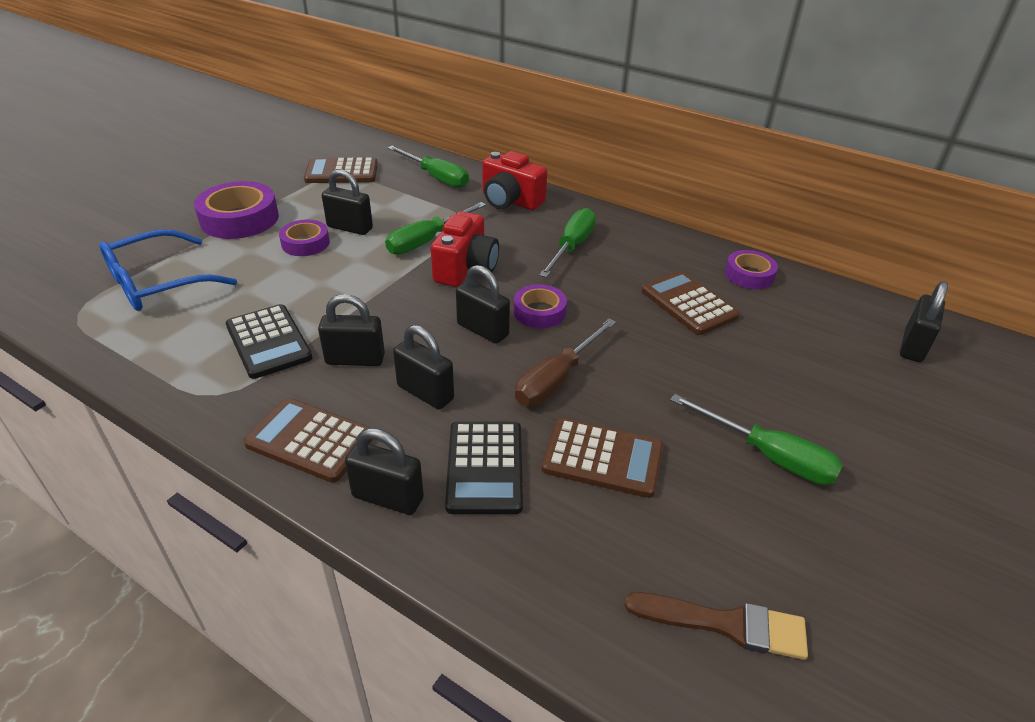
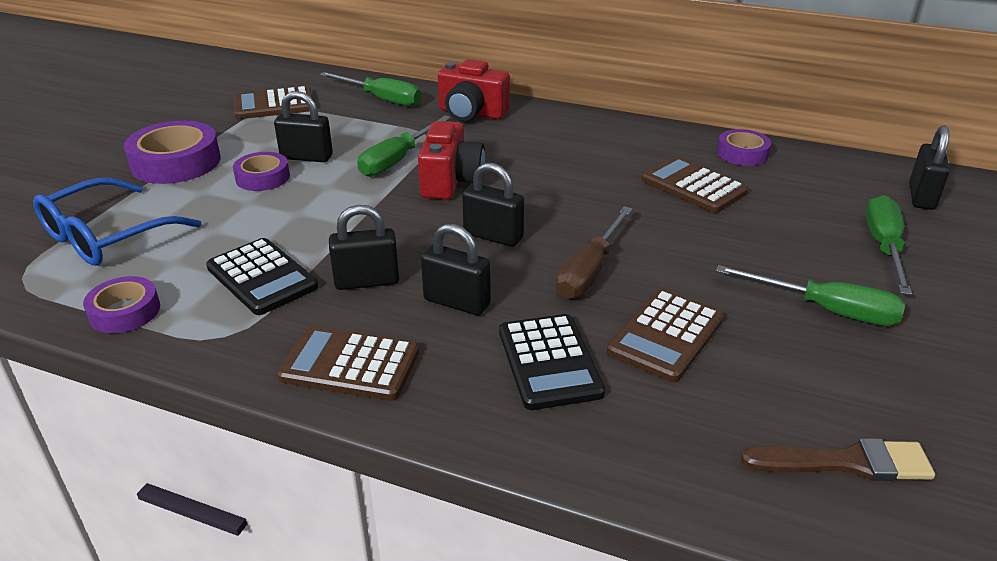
camera: 10 degrees left, 5 degrees down
black padlock [345,428,424,515] -> none
purple tape [514,284,567,328] -> purple tape moved to [83,276,160,333]
green screwdriver [539,208,596,278] -> green screwdriver moved to [865,195,912,295]
brown calculator [541,418,663,498] -> brown calculator turned 120 degrees clockwise [607,289,724,382]

